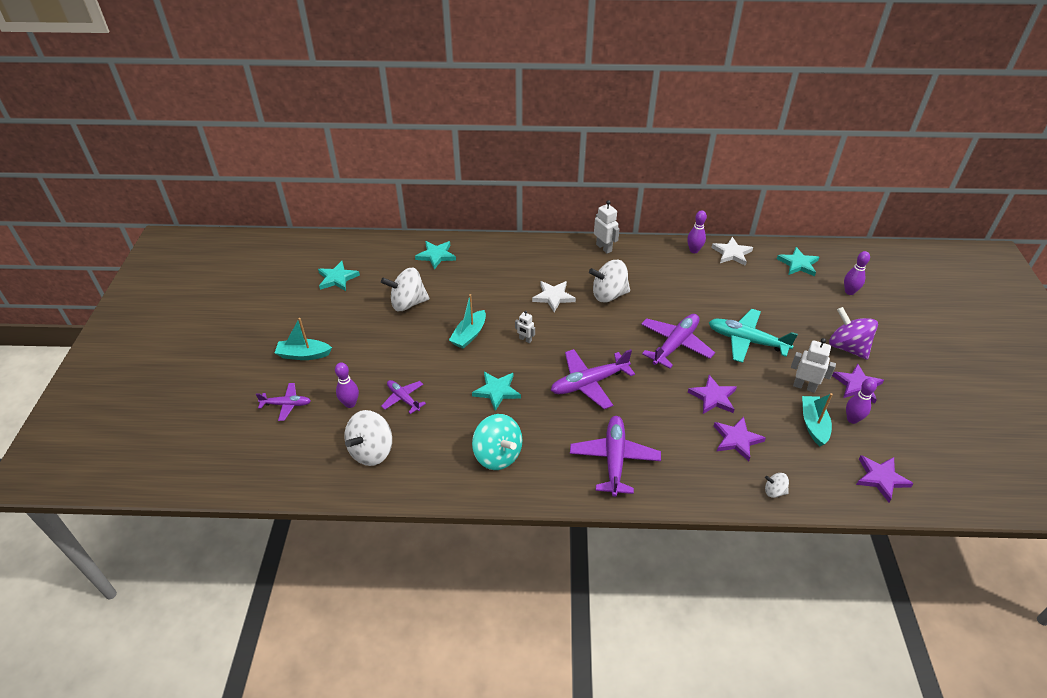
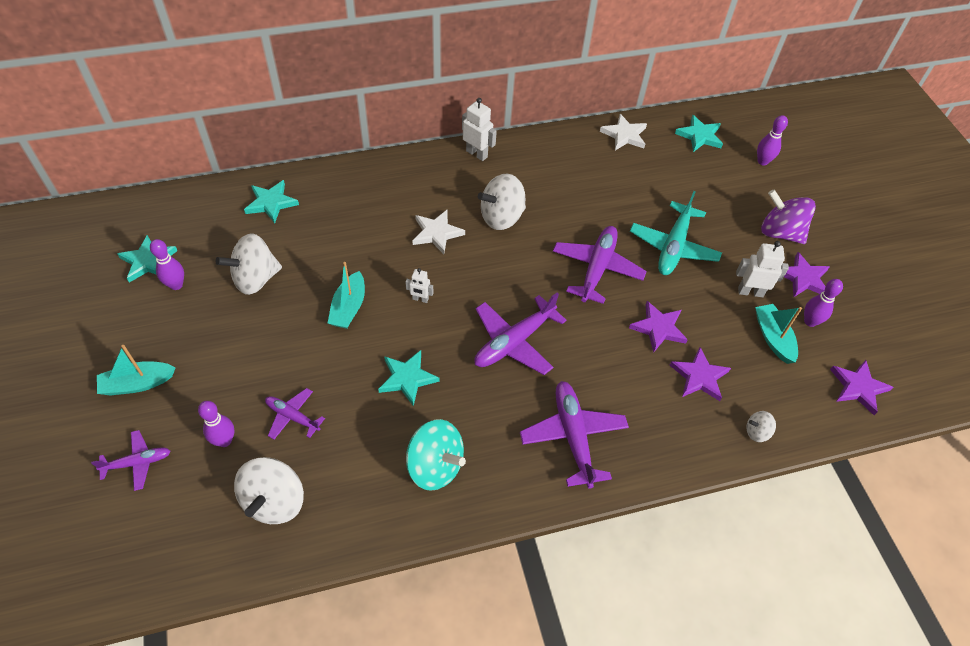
camera: 20 degrees left, 10 degrees up
purple bowling pin [687,210,707,253] -> purple bowling pin moved to [150,239,184,290]
turquoise plane [709,309,798,363] -> turquoise plane turned 75 degrees counterclockwise [630,191,722,275]

